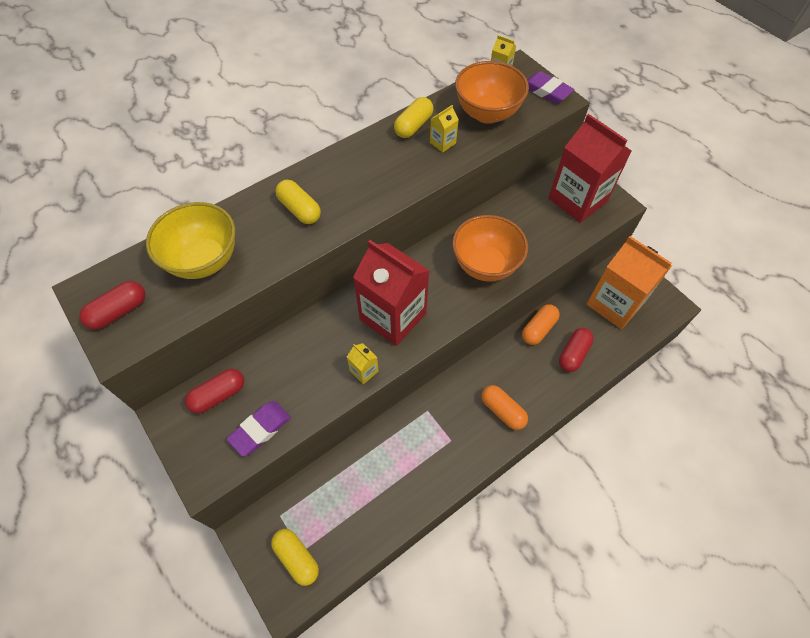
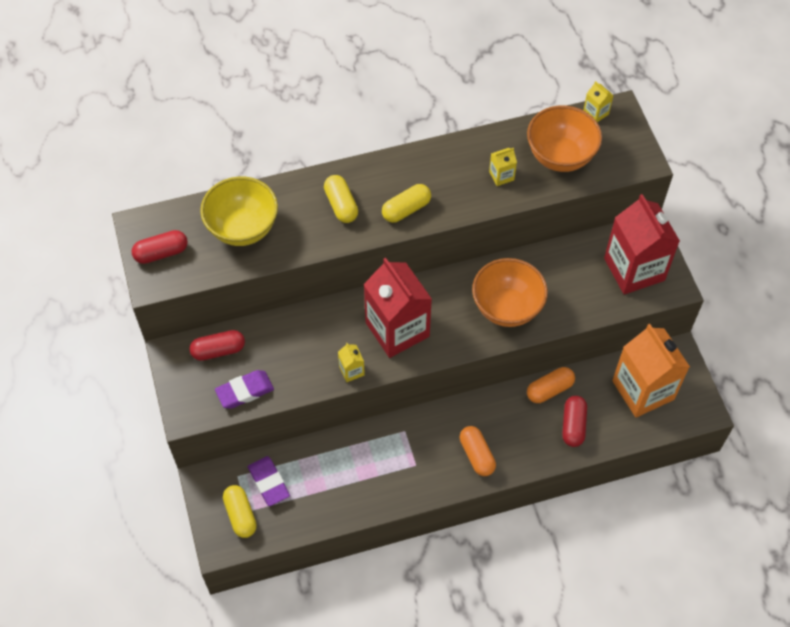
camera: 20 degrees right, 0 degrees up
yellow capsule [394,97,434,138] -> yellow capsule moved to [382,184,431,223]
purple eraser [527,71,575,104] -> purple eraser moved to [248,456,290,506]
red capsule [559,328,594,372] -> red capsule turned 45 degrees counterclockwise [562,396,587,447]

